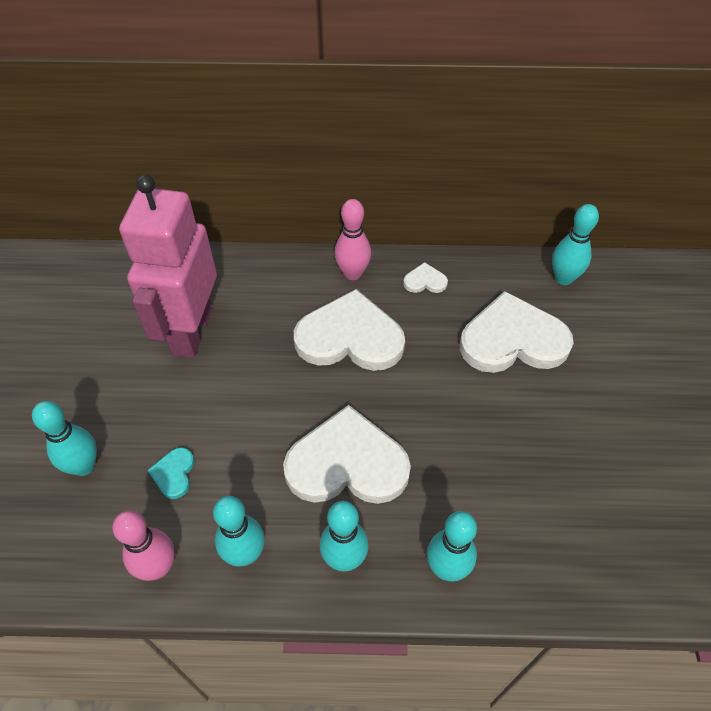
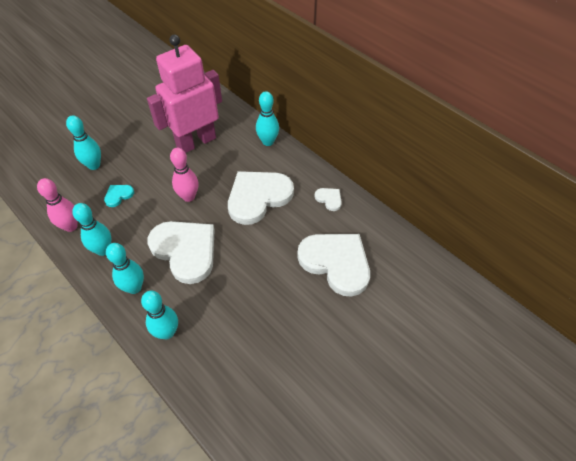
camera: 45 degrees right, 0 degrees up
white heart [294,289,405,371] -> white heart turned 90 degrees counterclockwise [228,171,294,225]
pink bowling pin [334,199,371,280] -> pink bowling pin moved to [170,148,198,202]
turquoise bowling pin [552,204,599,285] -> turquoise bowling pin moved to [256,91,279,146]

